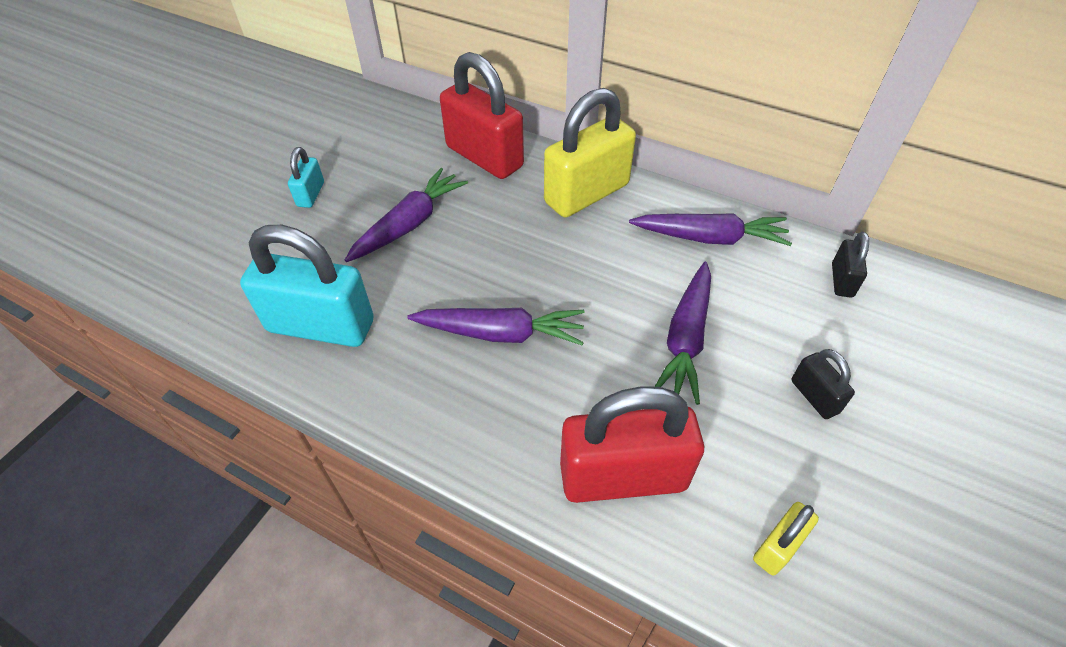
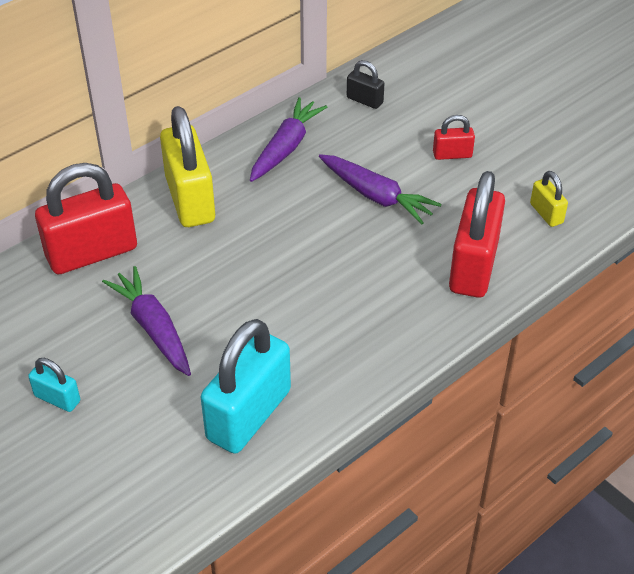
camera: 70 degrees left, 5 degrees down
purple carrot [407,308,584,345] -> none
black padlock [791,349,855,419] -> red padlock [433,115,475,160]

